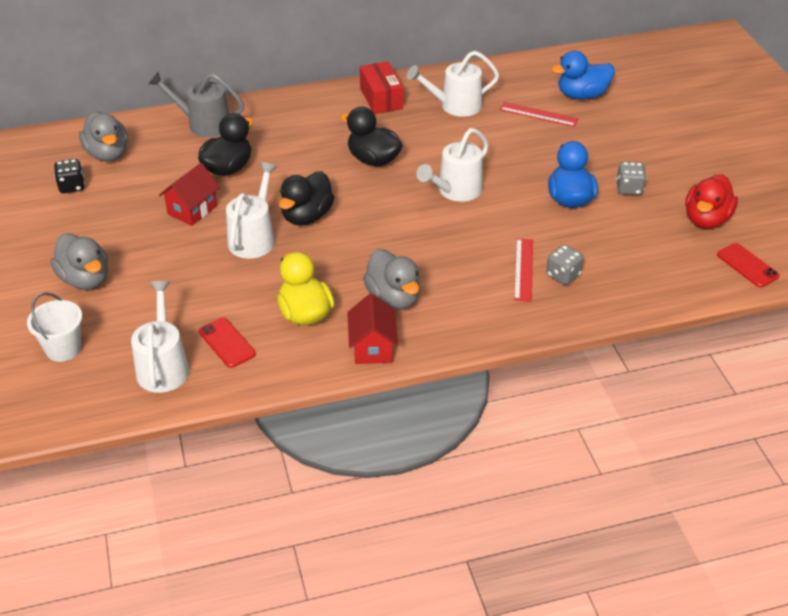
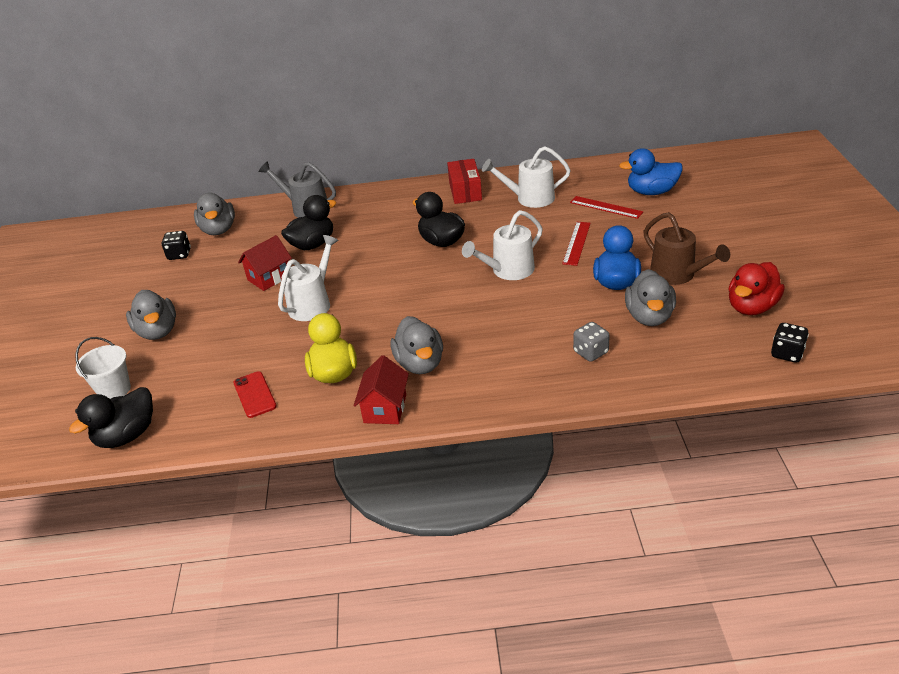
camera: 15 degrees right, 5 degrees down
white watering can [131,281,189,393] -> none
black duck [279,171,335,226] -> black duck moved to [69,387,153,448]
red ruler [514,238,533,302] -> red ruler moved to [562,222,591,266]
grey dice [616,162,647,195] -> brown watering can [643,212,730,285]
red phone [717,243,780,287] -> black dice [771,323,809,363]
none -> grey duck [625,269,676,326]

